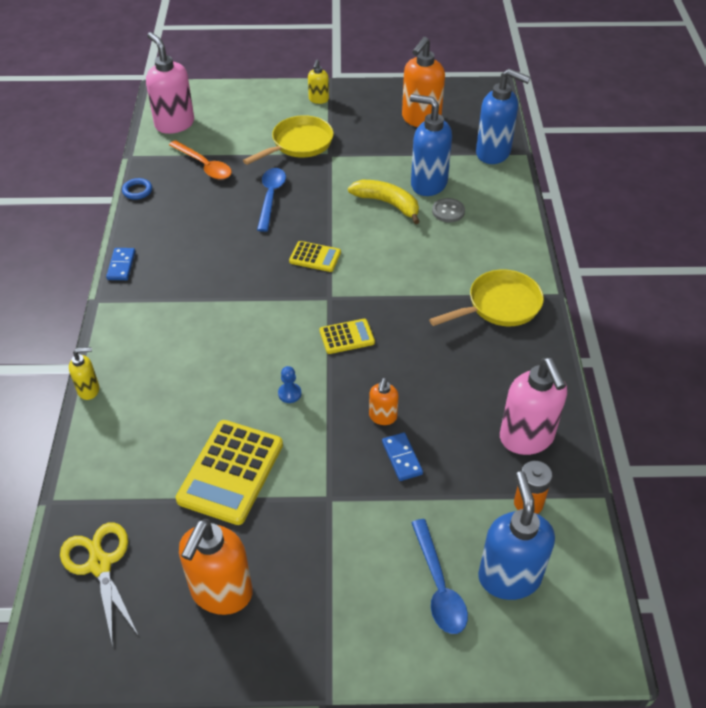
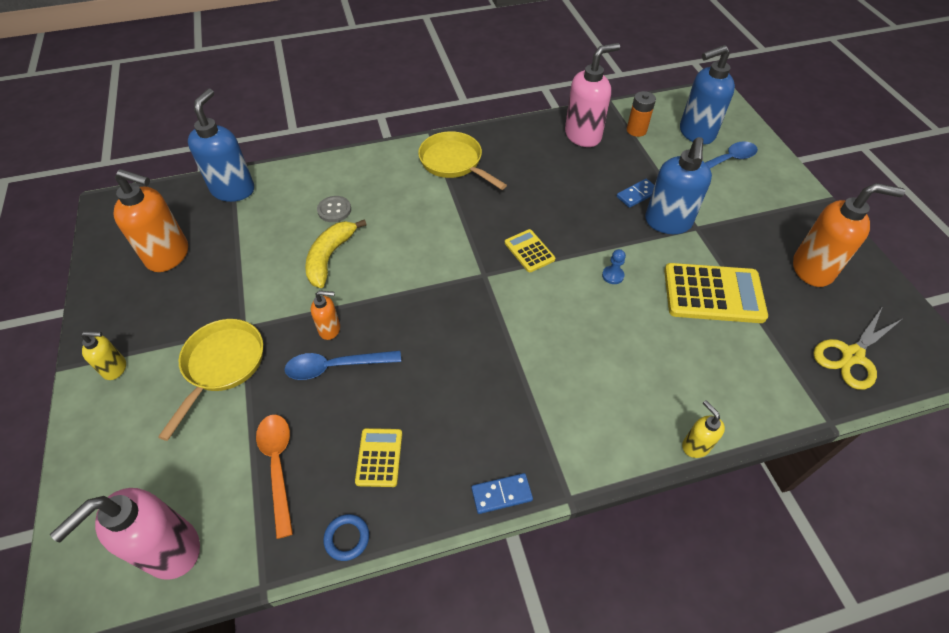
camera: 105 degrees left, 5 degrees up
orange spoon [169,140,232,180] -> orange spoon turned 45 degrees counterclockwise [256,415,293,539]
yellow pan [243,115,334,165] -> yellow pan turned 75 degrees clockwise [158,319,263,441]
yellow calculator [289,241,341,272] -> yellow calculator moved to [355,428,402,487]
orange soap dispenser [369,378,399,425] -> orange soap dispenser moved to [311,291,340,340]
blue soap dispenser [410,94,452,196] -> blue soap dispenser moved to [645,137,712,234]

